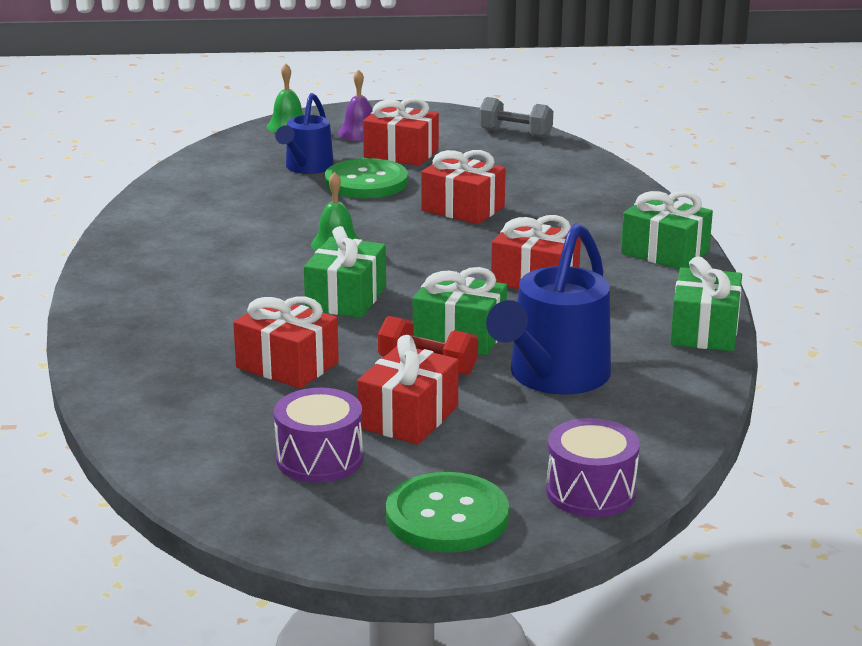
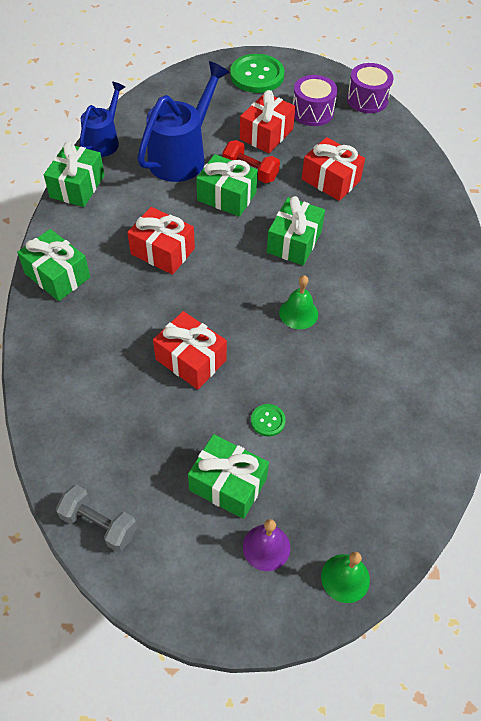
camera: 175 degrees left, 30 degrees up
blue watering can [275,93,334,174] -> blue watering can moved to [80,82,125,157]
green button [325,158,408,198] -> green button [251,404,286,437], size x0.45
red gift [363,98,439,166] -> green gift [188,434,269,519]
purple drum [546,418,640,517] -> purple drum moved to [347,63,394,113]

